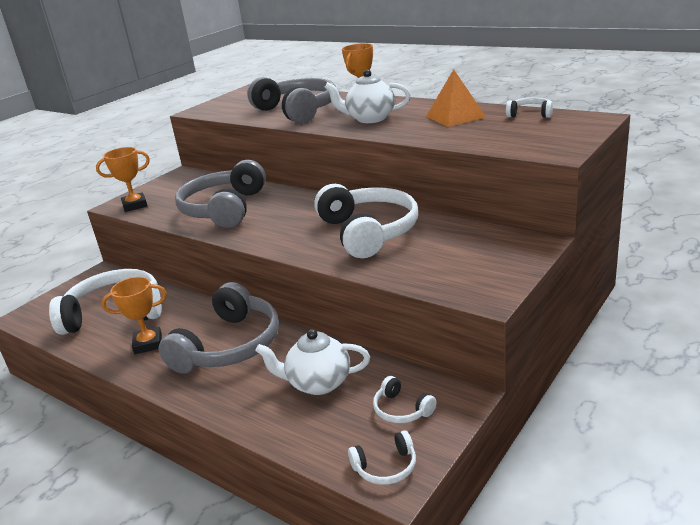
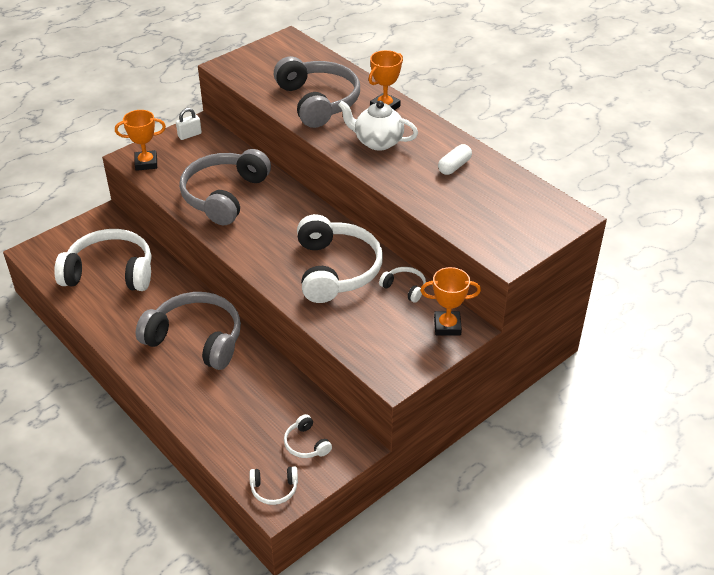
camera: 10 degrees right, 15 degrees up
orange trophy [101,277,167,354] -> orange trophy moved to [420,267,481,335]
grey headphones [158,282,279,374] -> grey headphones turned 105 degrees counterclockwise [136,292,241,370]
white teapot [255,329,370,395] -> none
orange pyramid [426,69,486,127] -> white capsule [438,144,472,175]
white headphones [506,97,553,118] -> white headphones moved to [379,267,426,303]
none -> white padlock [176,108,202,140]

